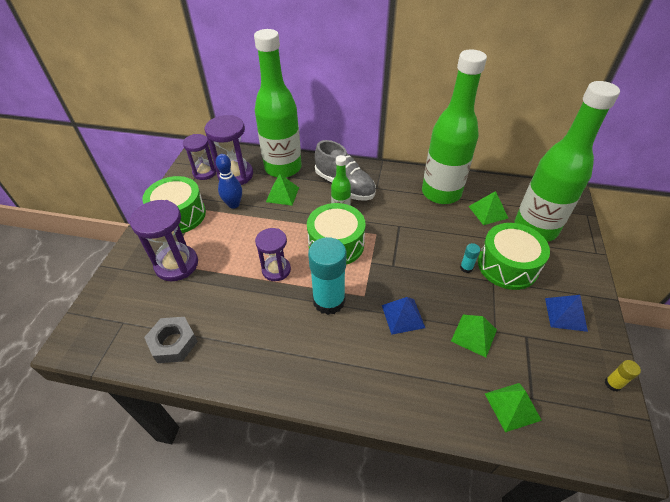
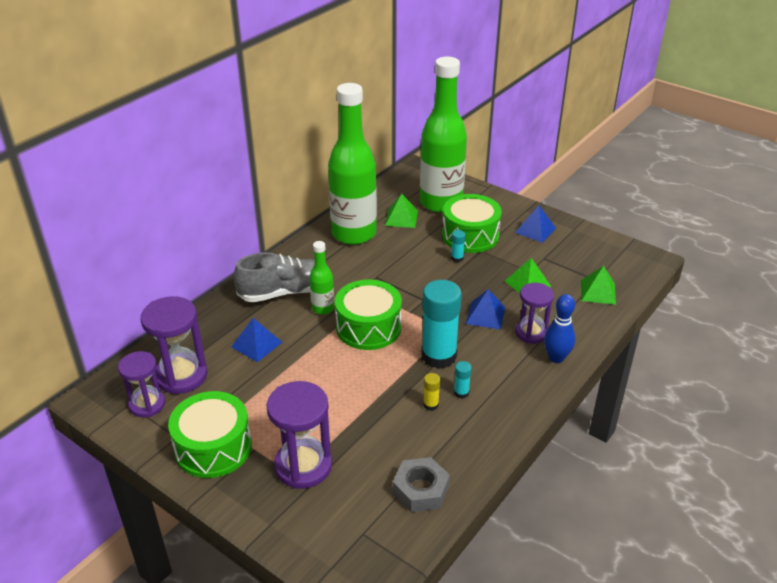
camera: 65 degrees left, 10 degrees down
blue bowling pin [216,154,242,209] -> blue bowling pin moved to [544,294,575,363]
green bottle [254,29,302,178] -> none
purple hourglass [255,228,291,281] -> purple hourglass moved to [515,283,554,344]
green pyramid [266,174,299,206] -> blue pyramid [231,318,282,362]
yellow glue stick [605,360,641,391] -> yellow glue stick moved to [423,373,440,411]
none -> turquoise glue stick [454,361,472,399]

